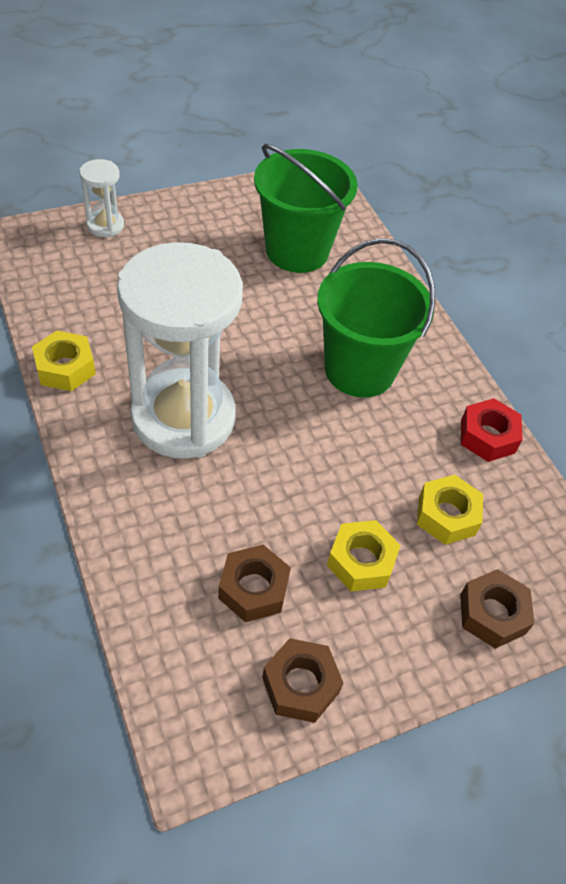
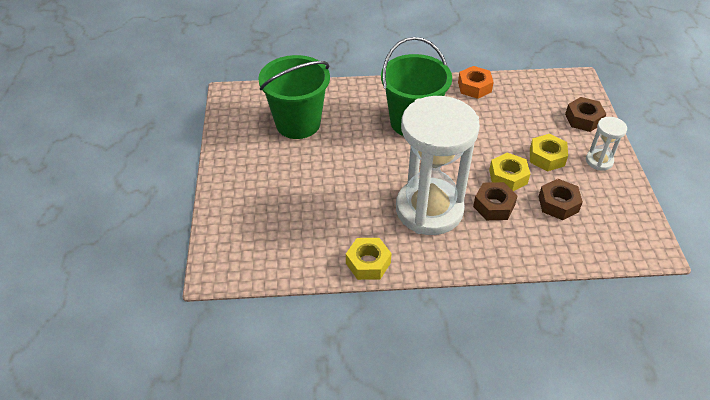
camera: 65 degrees left, 5 degrees down
white hourglass [79,159,124,237] -> white hourglass moved to [586,117,627,171]
brown nut [262,638,343,723] -> brown nut moved to [473,182,518,220]
yellow nut [417,475,483,545] -> yellow nut moved to [489,153,530,191]
red nut [461,398,523,462] -> orange nut [458,66,494,99]

